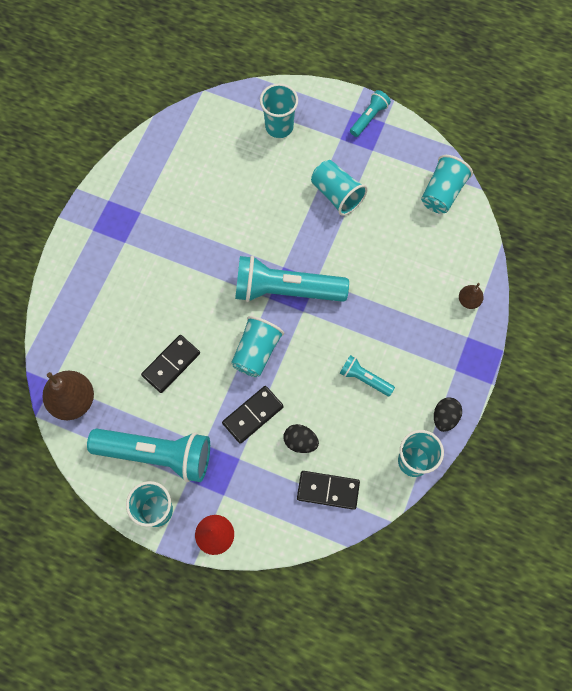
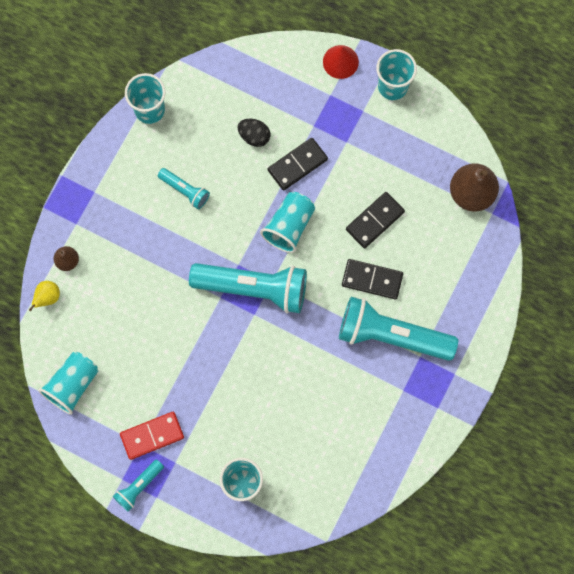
camera: 175 degrees left, 5 degrees up
turquoise flashlight [87,429,210,482] -> turquoise flashlight moved to [339,297,458,361]
black domino [297,471,360,510] -> black domino moved to [342,259,403,299]
turquoise cup [311,160,367,216] -> none
black egg [434,397,462,432] -> none
none -> yellow pear [29,281,60,311]
none -> red domino [120,412,184,460]

